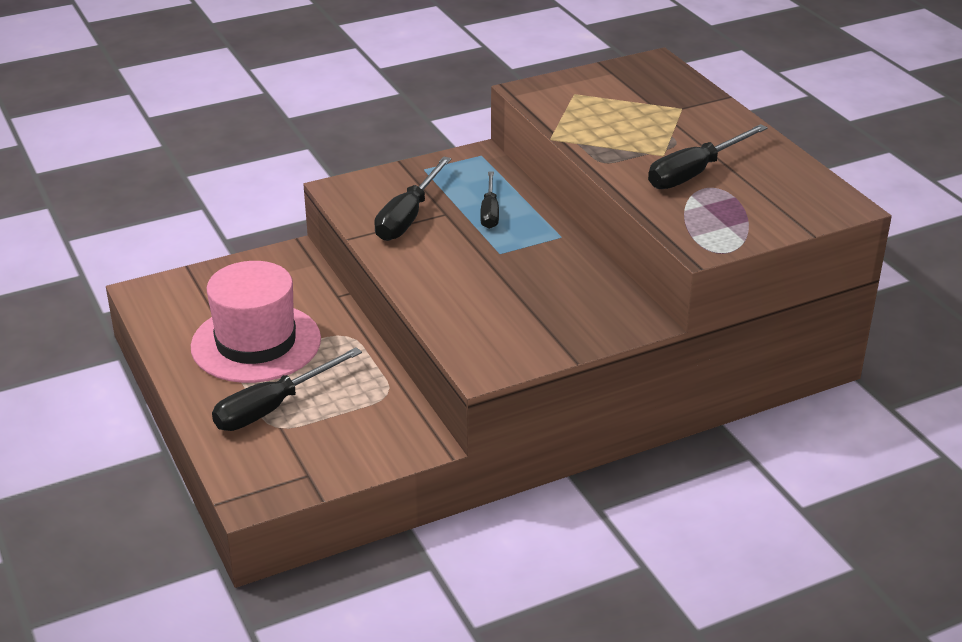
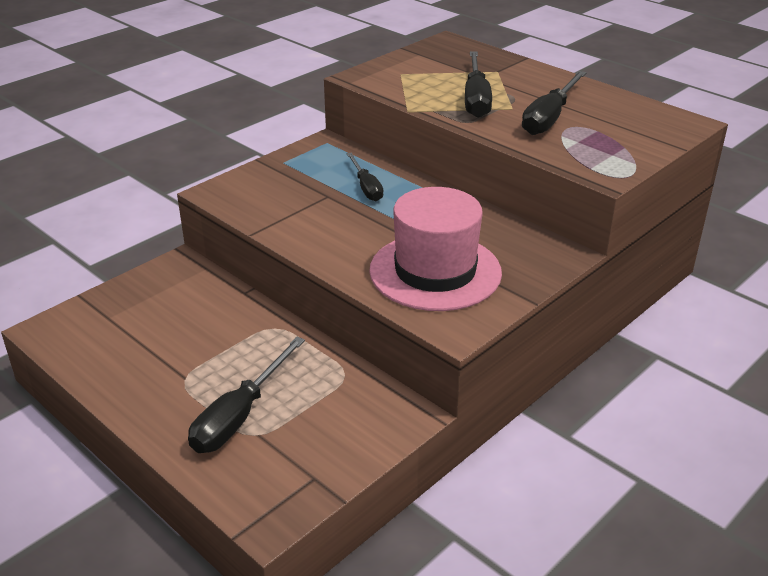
camera: 20 degrees left, 0 degrees up
pink hat [191,261,321,383] -> pink hat moved to [369,187,502,311]
black screwdriver [374,156,451,241] -> black screwdriver moved to [465,51,492,118]

